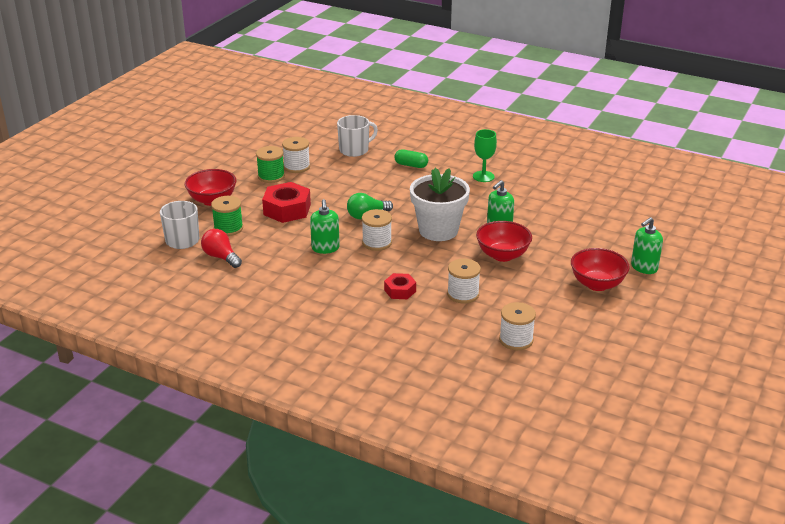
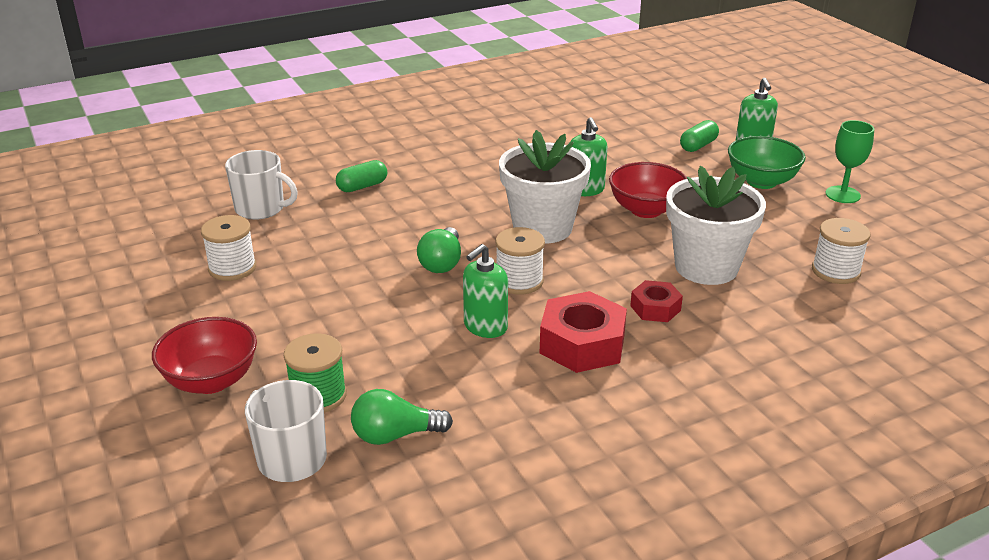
camera: 55 degrees left, 0 degrees up
red light bulb [201,229,242,268] -> green light bulb [351,389,453,445]
green spool [256,146,285,183] -> none
red nut [262,182,311,223] -> red nut moved to [540,291,627,373]
green soap dispenser [310,199,340,254] -> green soap dispenser turned 105 degrees clockwise [463,244,508,338]
white mug [337,115,378,157] -> white mug turned 105 degrees clockwise [225,150,298,219]
white spool [447,259,481,304] -> white flower pot [666,166,766,285]
green goblet [473,129,497,182] -> green goblet moved to [826,120,874,203]
red bowl [571,248,630,291] -> green bowl [728,136,806,189]
none -> green capsule [680,120,719,152]

